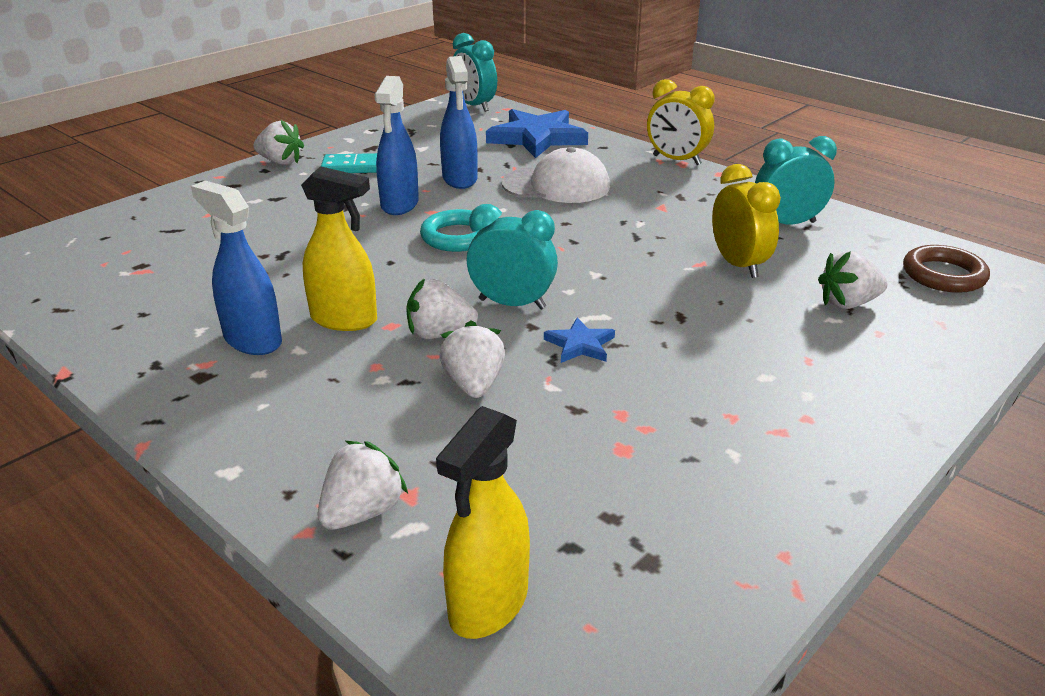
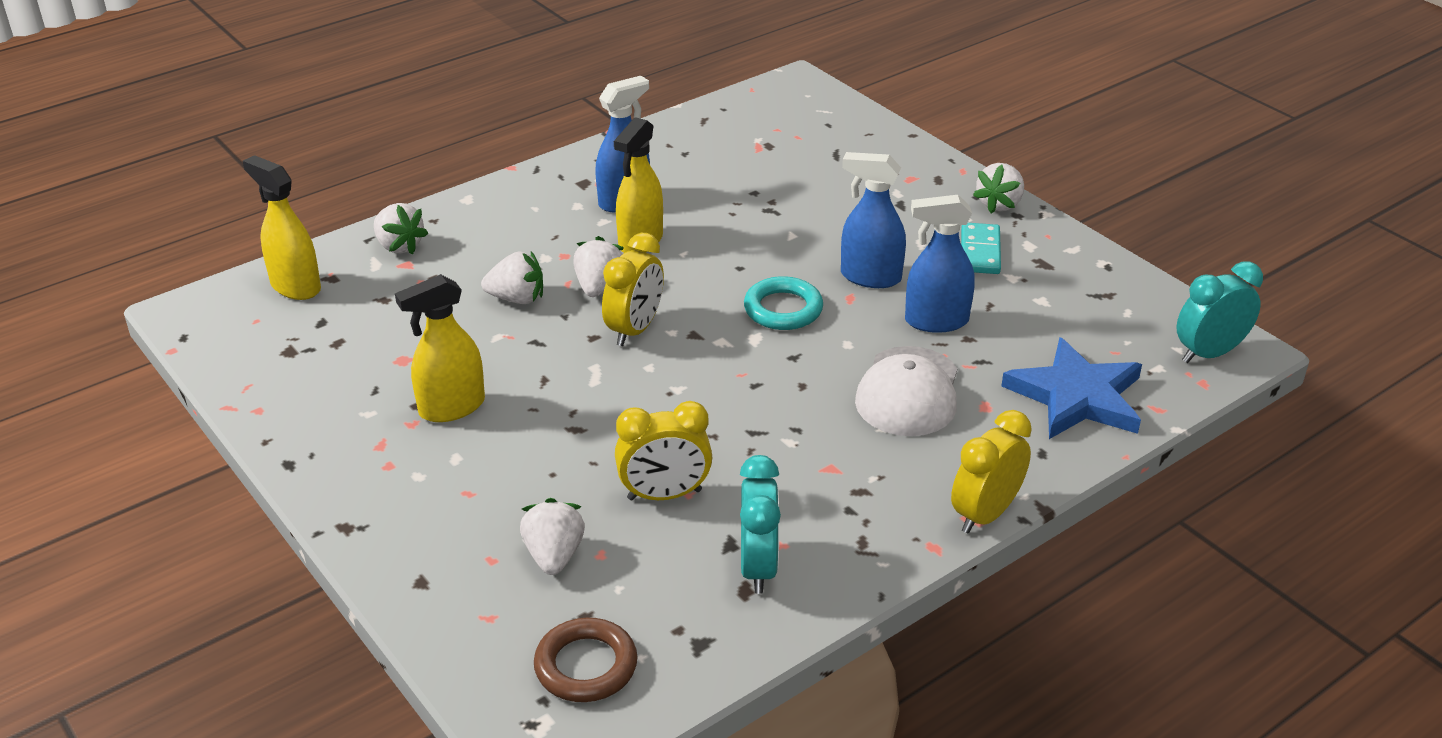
camera: 100 degrees right, 5 degrees up
turquoise clock [466,204,558,309] -> yellow clock [602,233,664,346]
blue star [544,317,615,363] -> none
none -> yellow spray bottle [395,274,485,422]

